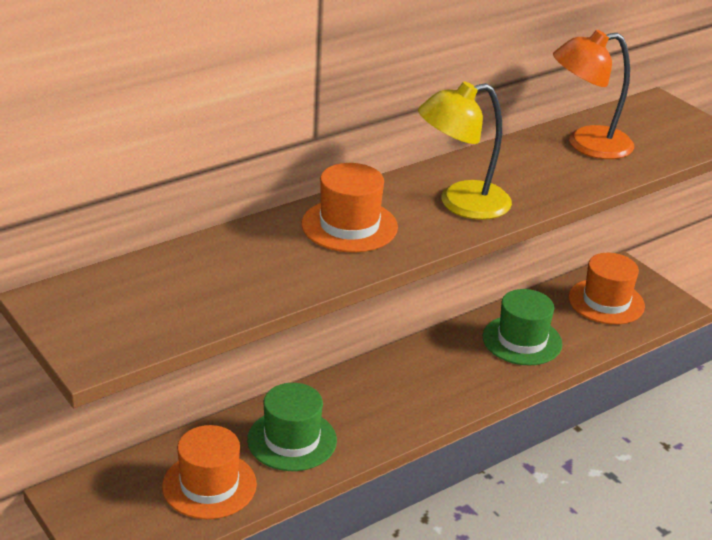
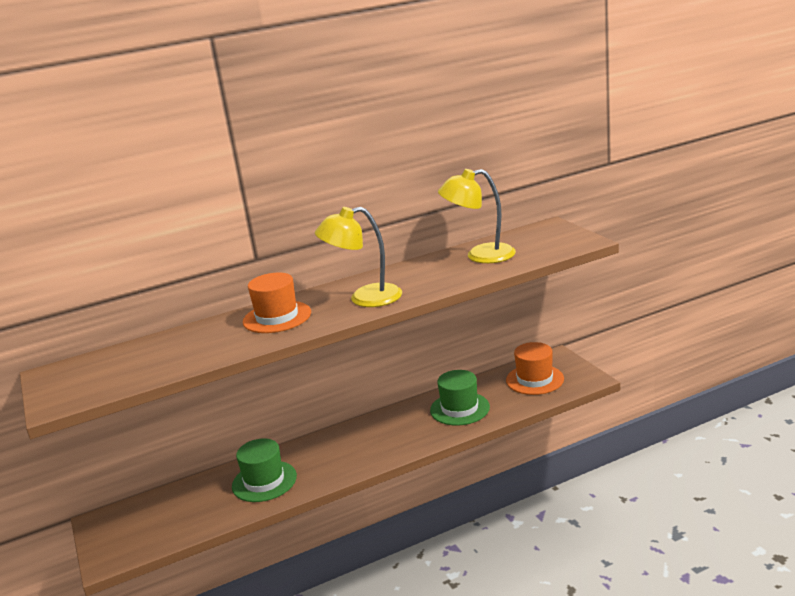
camera: 15 degrees right, 10 degrees down
orange hat [162,425,257,519] -> none
orange lamp [553,30,634,159] -> yellow lamp [438,169,516,263]

